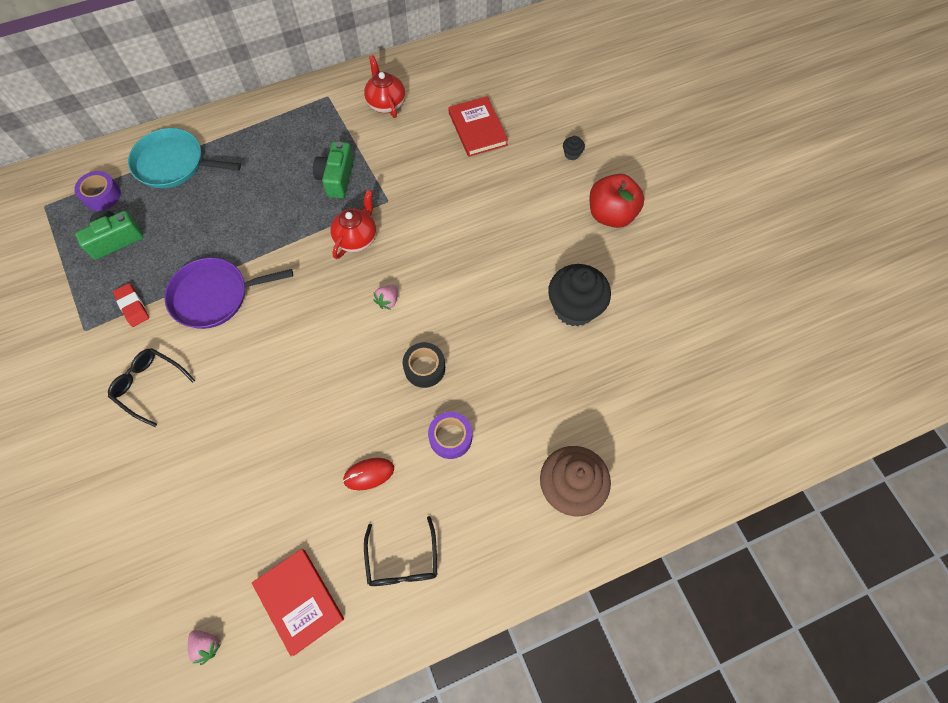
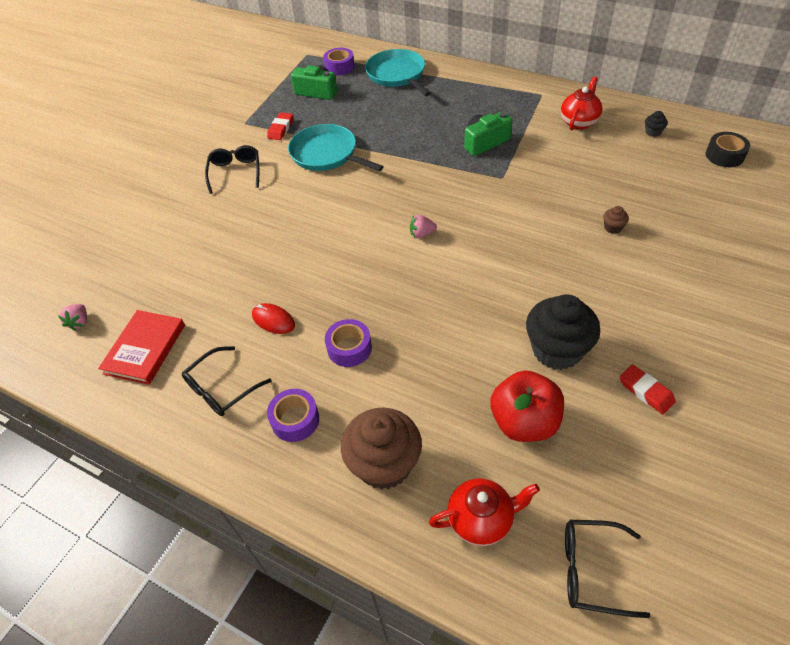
camera: 55 degrees right, 15 degrees down
purple pan [164,258,293,329] -> turquoise pan [288,124,384,171]
red teapot [330,190,376,259] -> red teapot moved to [429,478,540,546]
black tape [403,343,445,388] -> black tape moved to [706,132,750,167]
red book [448,96,508,157] -> none
black cupcake [563,136,585,160] -> black cupcake moved to [645,111,668,137]
red apple [589,174,644,228] -> red apple moved to [490,371,564,442]
none -> purple tape [267,389,319,442]
none -> black glasses [565,520,650,618]
none -> brown cupcake [603,206,629,234]
none -> red eraser [620,364,676,414]

